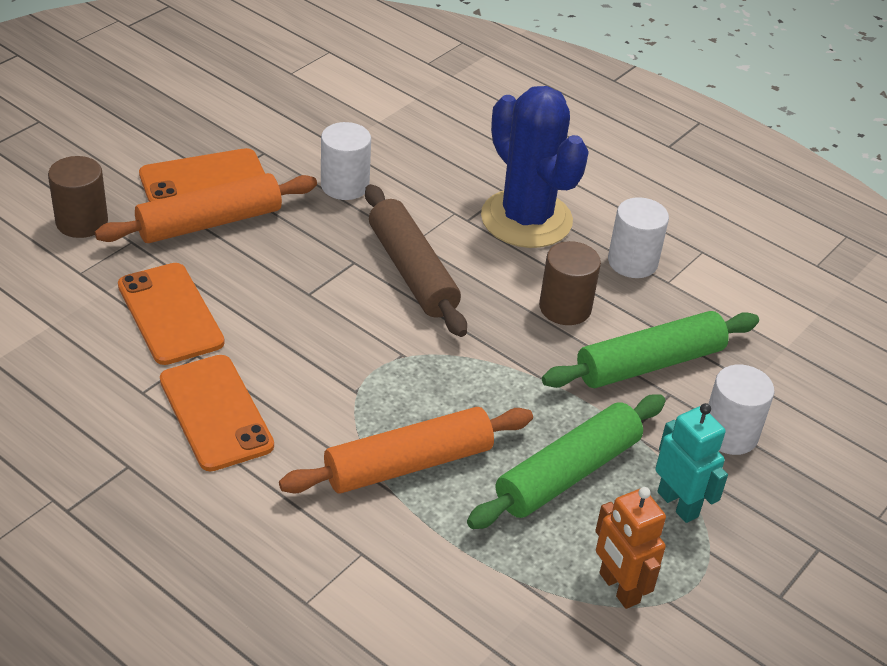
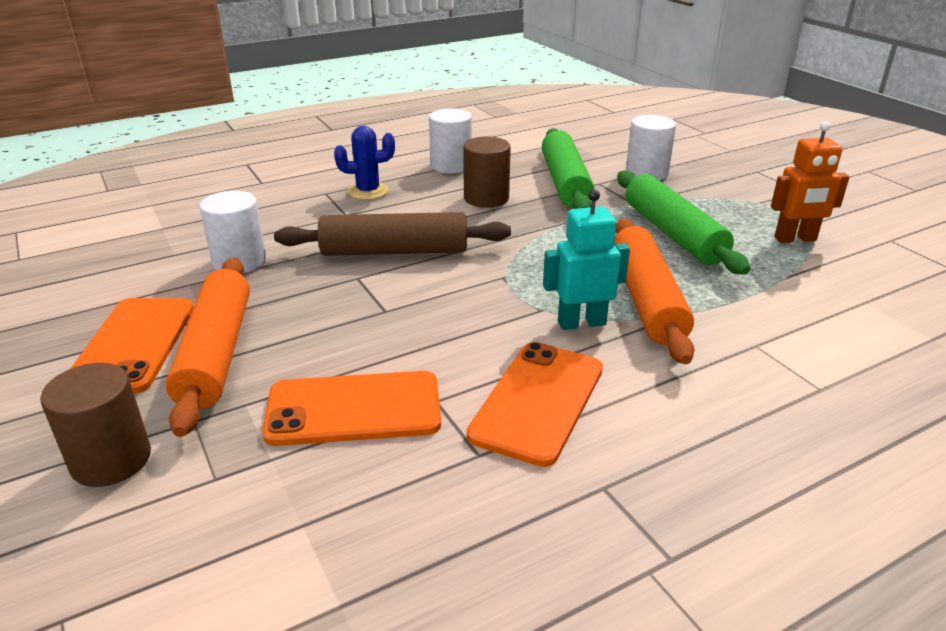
camera: 65 degrees left, 10 degrees down
orange phone [160,355,274,471] -> orange phone turned 60 degrees counterclockwise [466,342,603,467]
blue cactus [481,86,589,248] -> blue cactus [334,126,395,200], size x0.49
turquoise robot [655,403,728,523] -> turquoise robot moved to [543,189,630,330]

